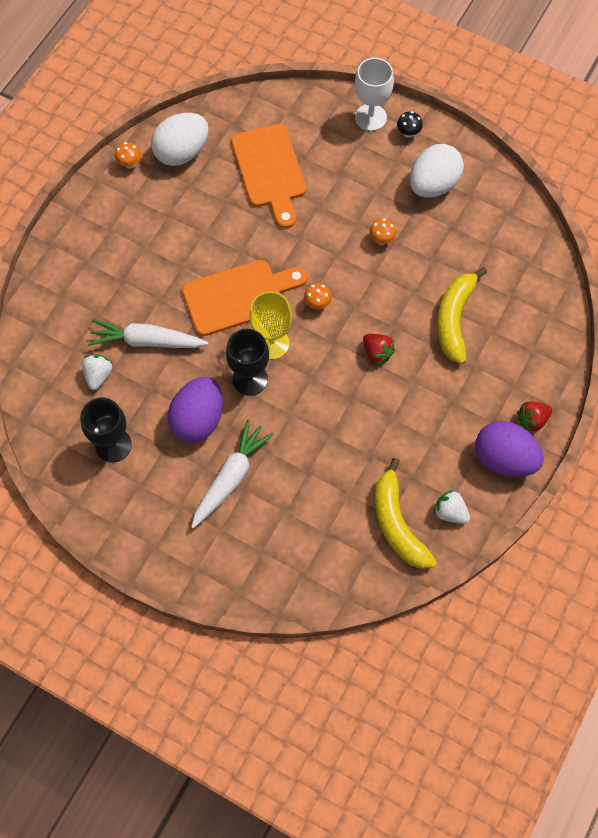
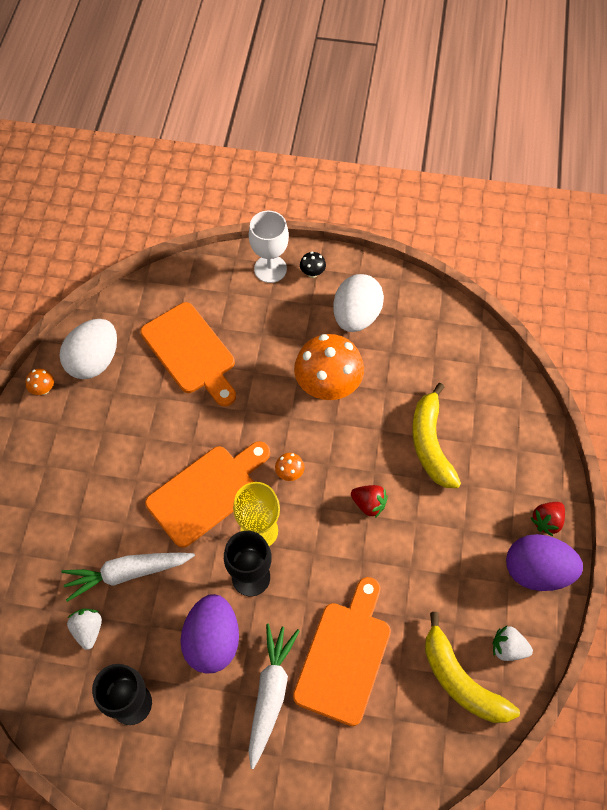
camera: 20 degrees left, 5 degrees down
orange mushroom [369,219,396,245] -> orange mushroom [294,334,364,400], size x2.44
none -> orange cutting board [293,577,391,726]

